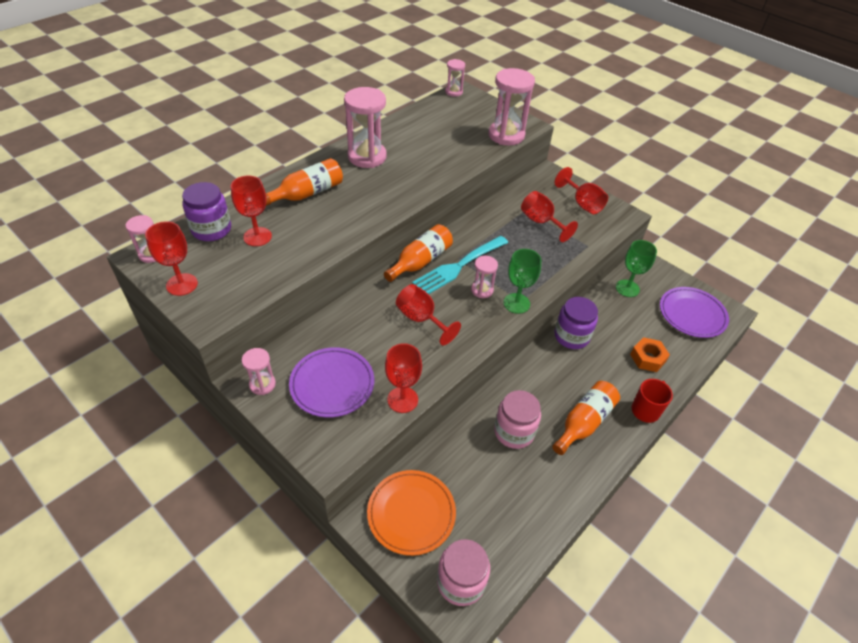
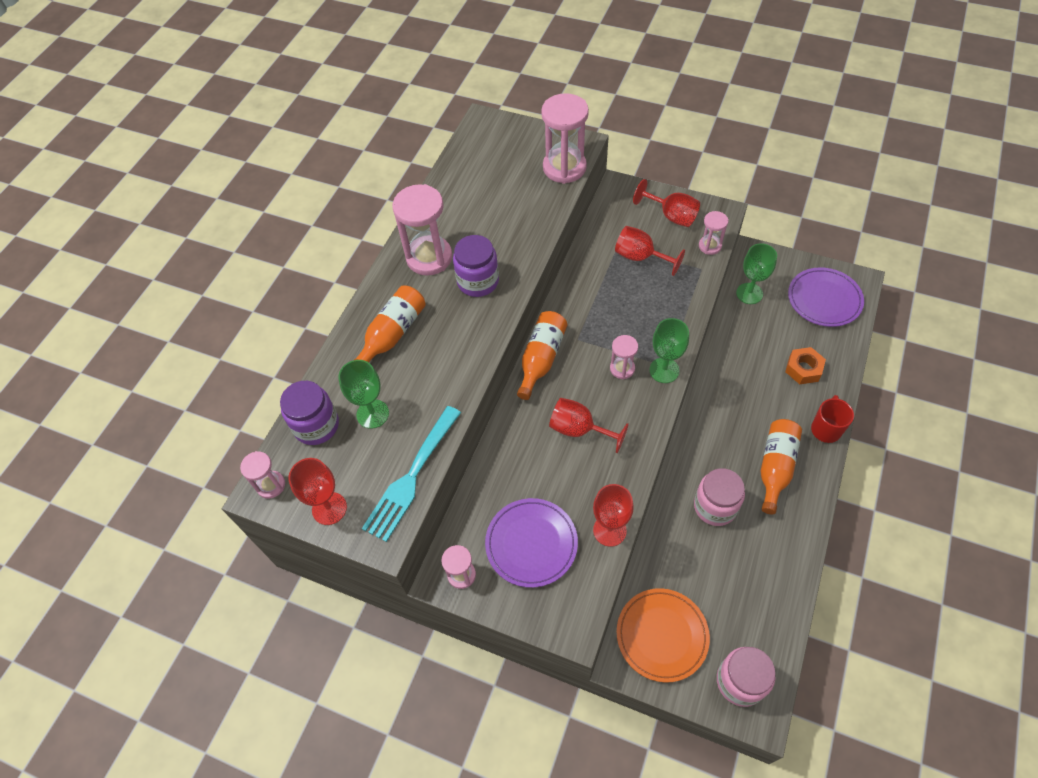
camera: 15 degrees left, 10 degrees up
red goblet [231,176,272,246] -> green goblet [338,360,389,429]
turquoise fork [412,236,508,294] -> turquoise fork moved to [362,406,461,542]
pink hourglass [445,59,465,97] -> pink hourglass moved to [699,211,728,255]
purple jar [554,297,598,349] -> purple jar moved to [453,235,499,297]

